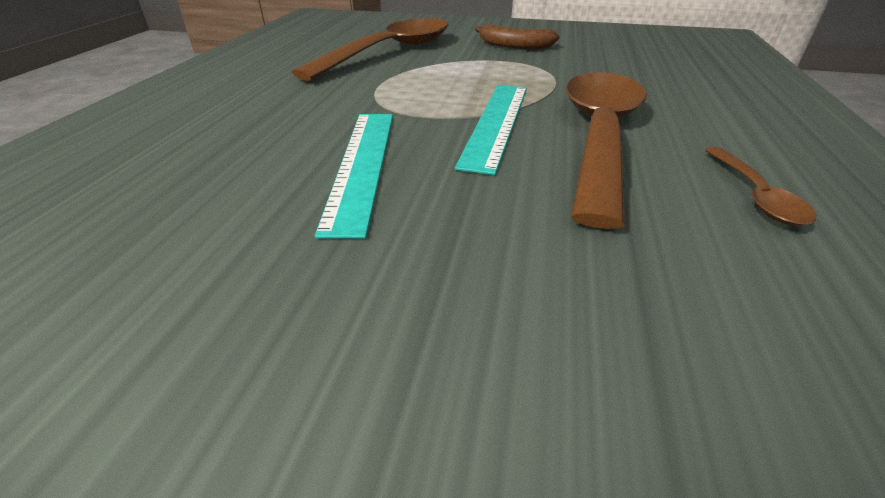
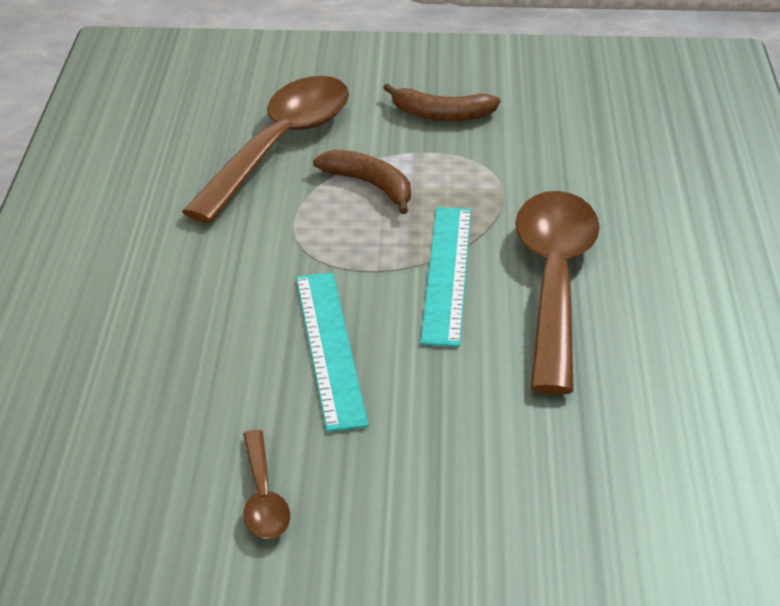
camera: 10 degrees left, 0 degrees up
brown spoon [705,147,816,226] -> brown spoon moved to [243,430,290,539]
none -> brown banana [313,149,411,214]

